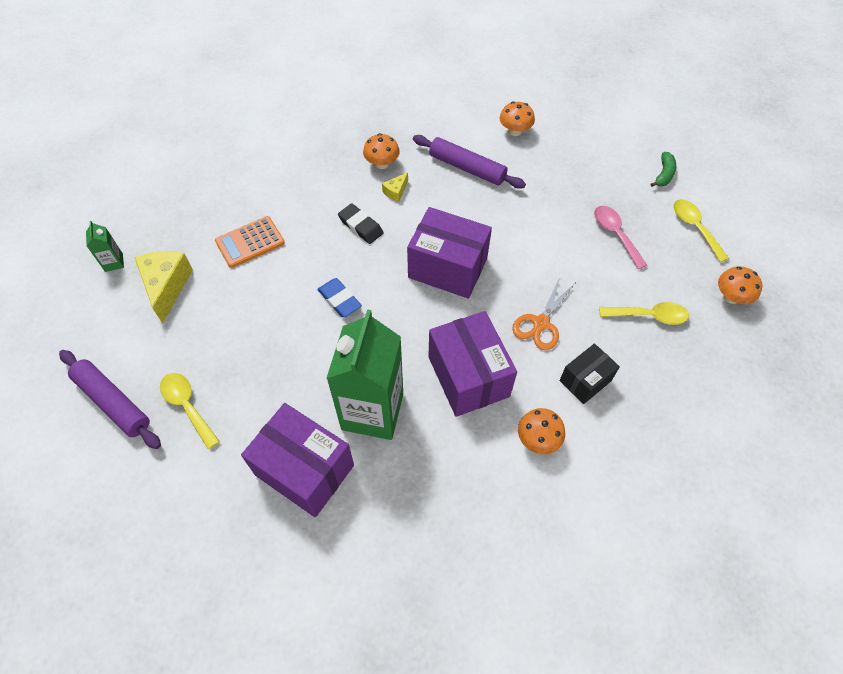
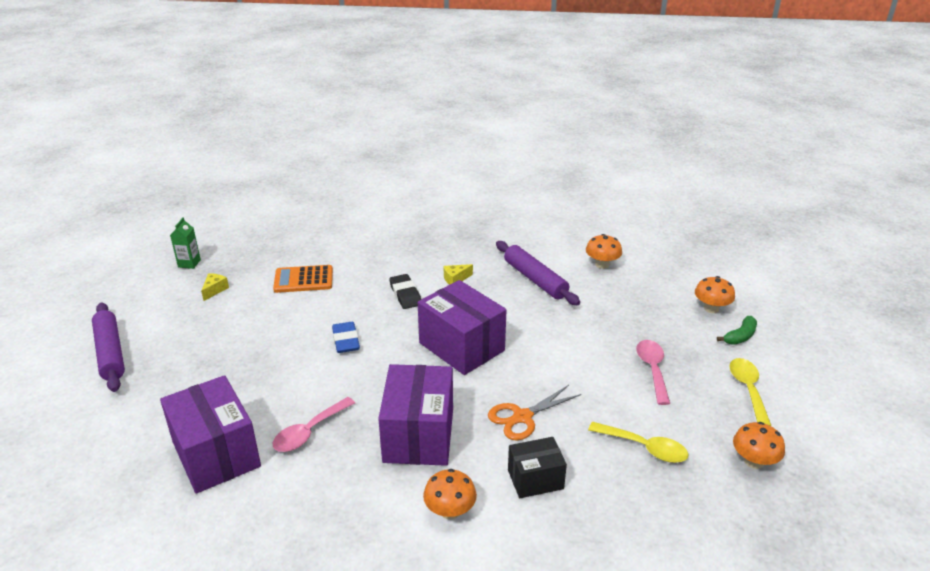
camera: 25 degrees right, 25 degrees down
yellow cheese [134,251,193,324] -> yellow cheese [201,273,229,301], size x0.49
yellow spoon [160,373,220,449] -> none
green carton [326,309,403,440] -> pink spoon [273,397,355,452]
orange mushroom [363,133,400,169] -> orange mushroom moved to [695,276,735,313]

